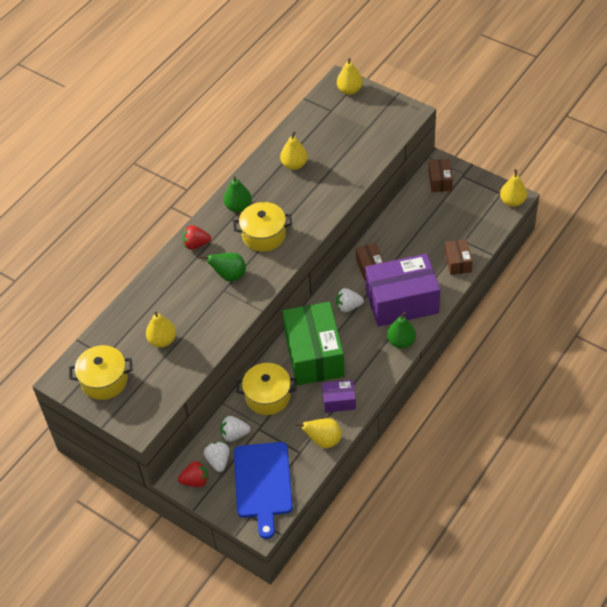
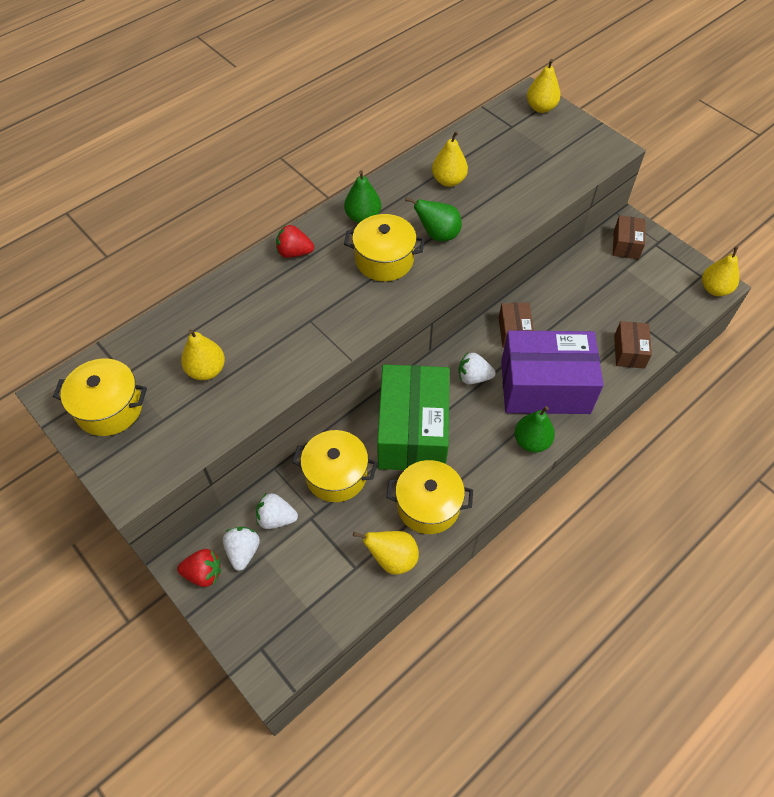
camera: 10 degrees right, 5 degrees up
green pear [199,253,246,281] -> green pear moved to [405,197,462,241]
blue cutting board [234,442,293,539] -> none
purple box [322,380,356,413] -> yellow pot [386,460,473,534]

